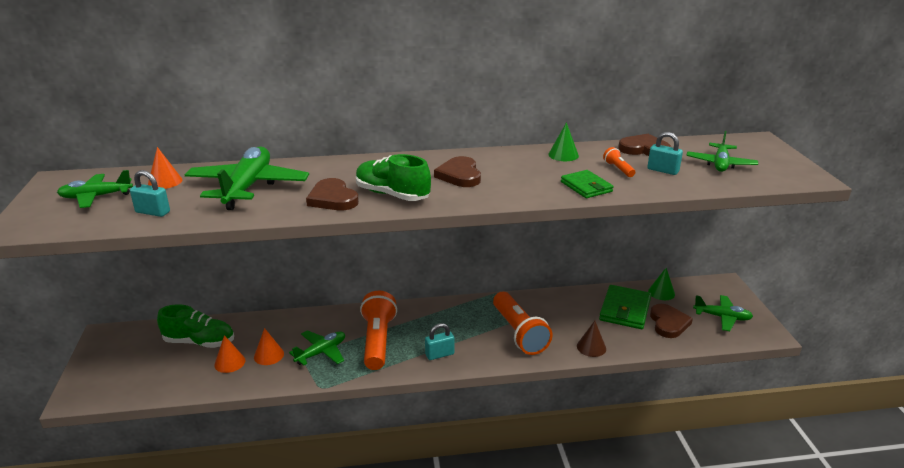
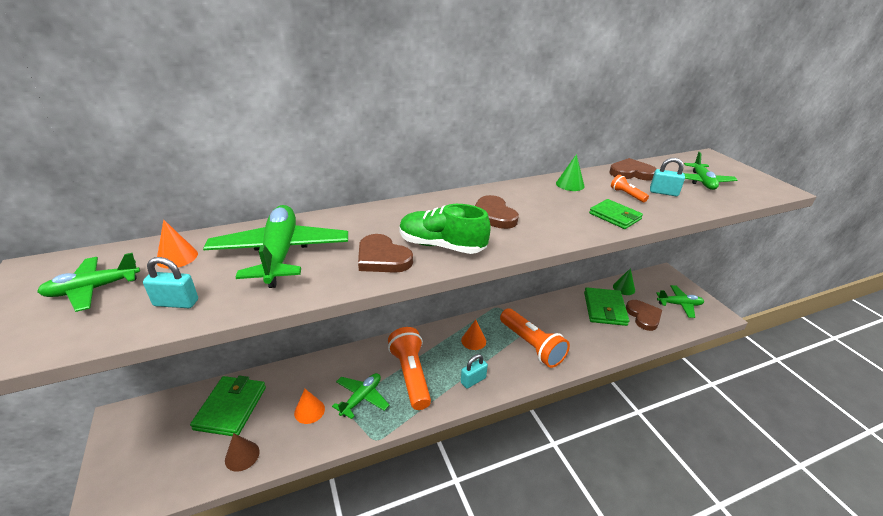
camera: 15 degrees left, 5 degrees up
green shoe [157,304,234,348] -> green wallet [190,375,266,436]
orange cone [214,335,245,373] -> orange cone moved to [461,320,486,350]
brown cone [577,321,606,357] -> brown cone moved to [225,433,260,471]

